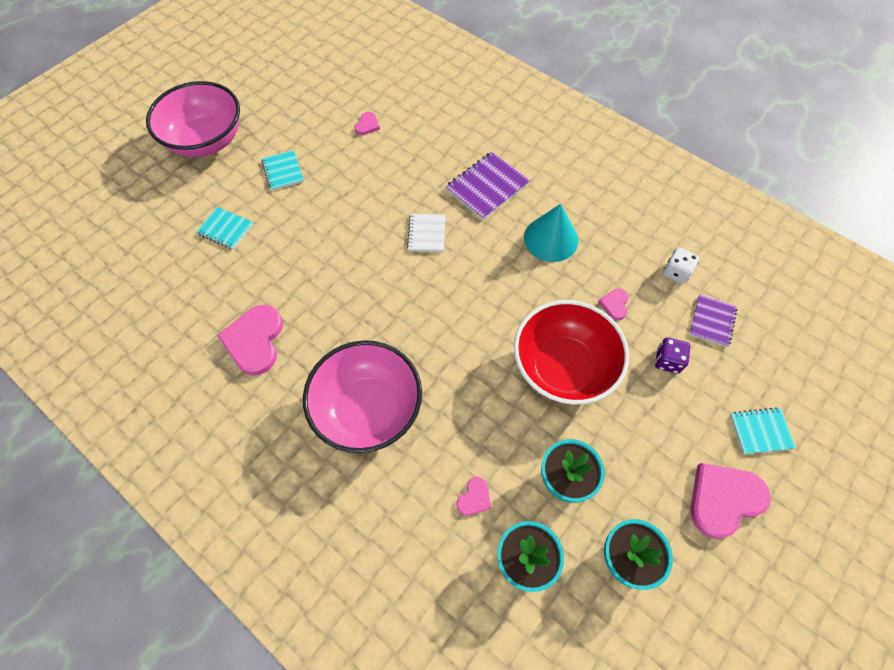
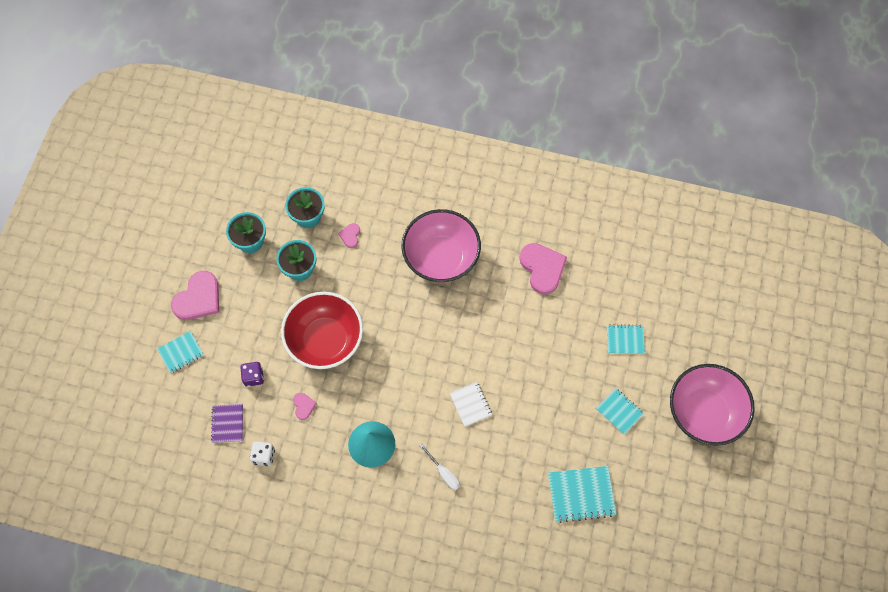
camera: 155 degrees right, 5 degrees up
pink heart [354,112,380,135] -> turquoise notebook [548,466,617,523]
purple notebook [445,152,530,220] -> white screwdriver [420,444,460,491]

